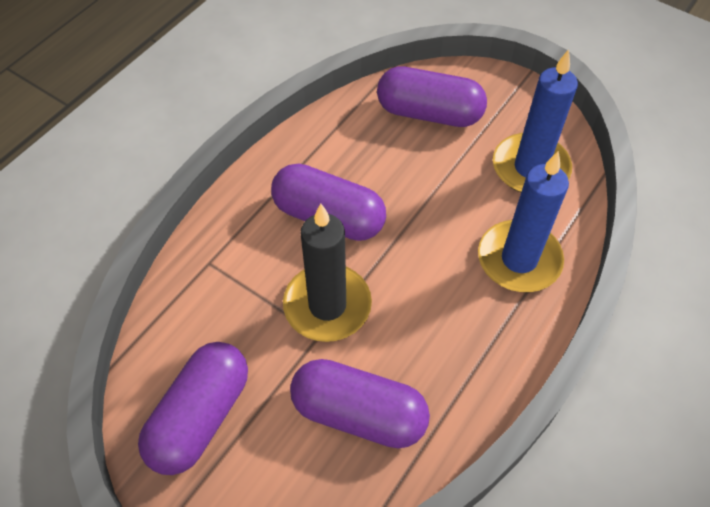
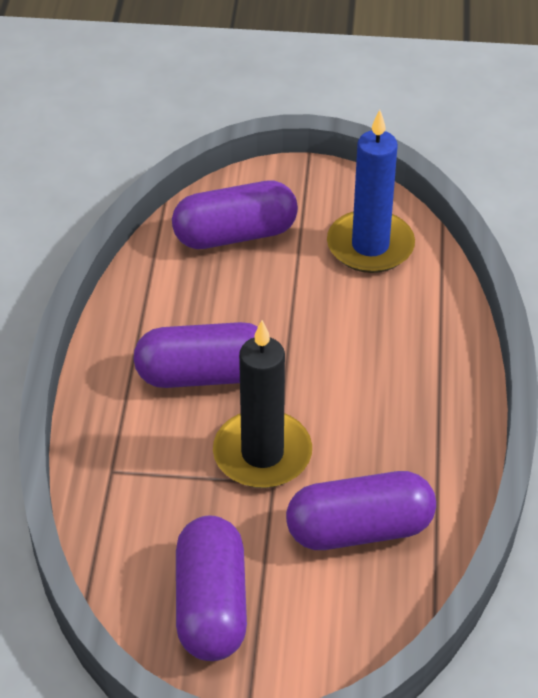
camera: 30 degrees left, 10 degrees down
blue candle [478,151,569,292] -> none

